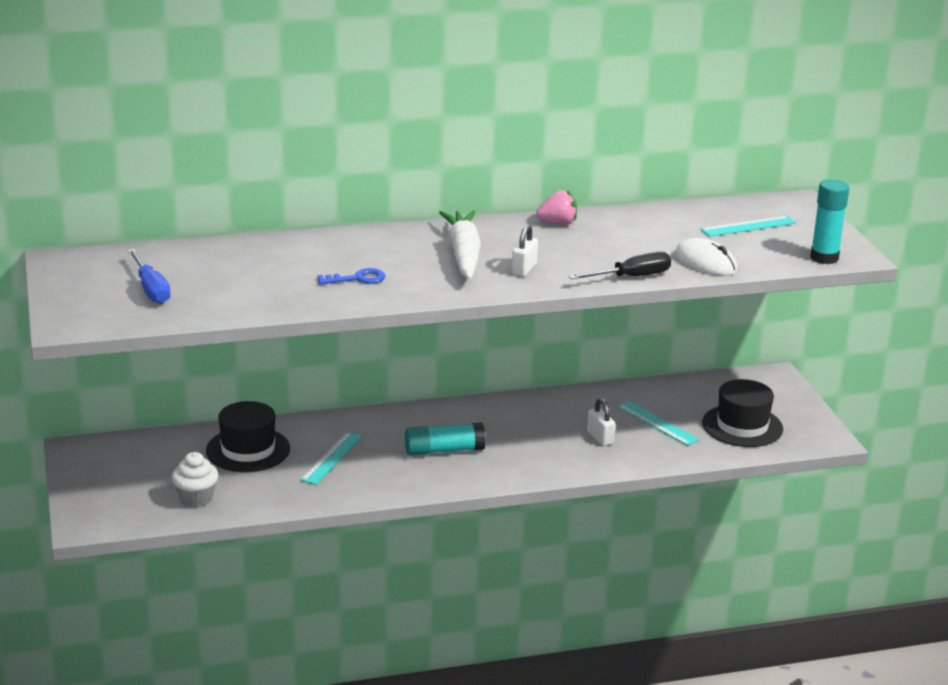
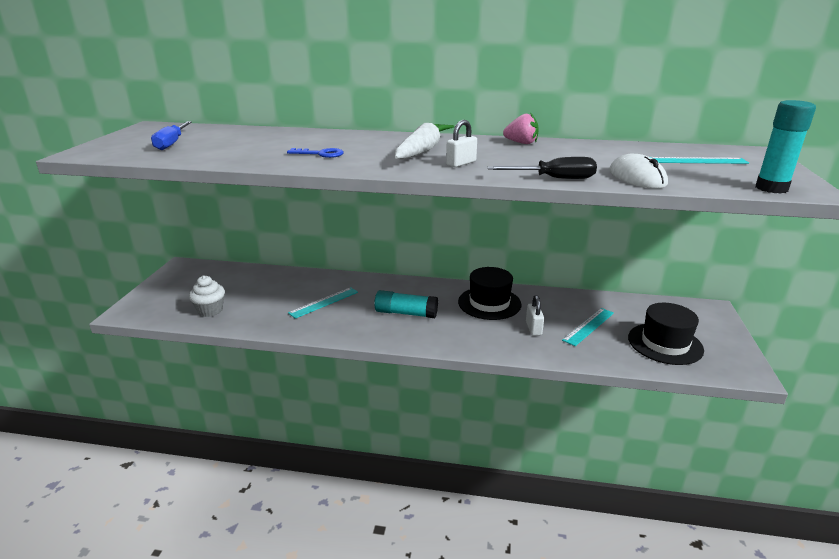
camera: 25 degrees right, 0 degrees up
black hat [206,401,290,472] -> black hat moved to [458,267,522,320]
turquoise ruler [617,401,699,446] -> turquoise ruler turned 60 degrees clockwise [562,308,614,346]

